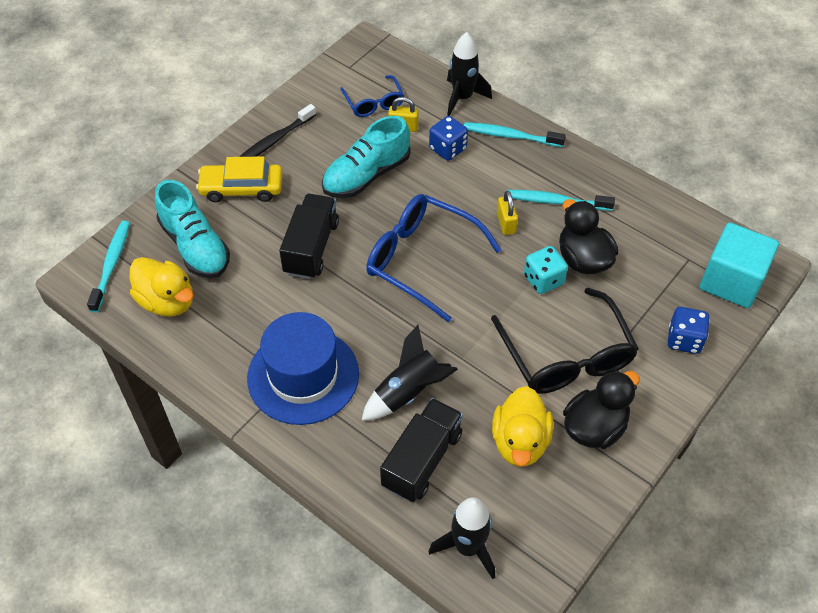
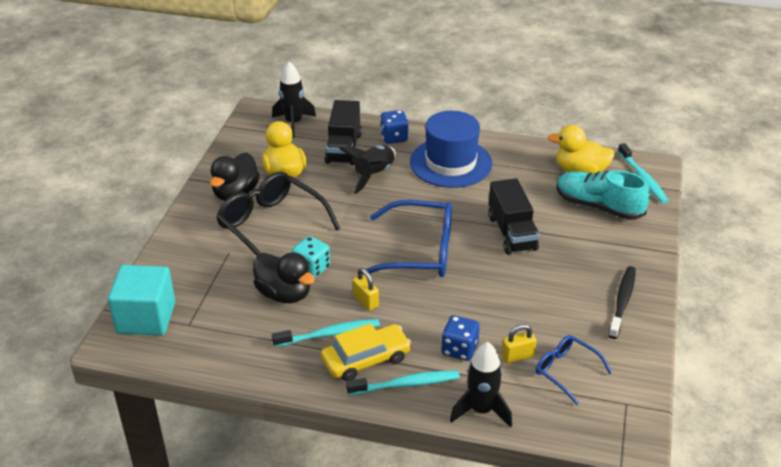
camera: 155 degrees right, 15 degrees down
yellow car [196,156,283,202] -> yellow car moved to [321,323,412,381]
turquoise shoe [322,116,411,198] -> none
blue dice [668,307,710,354] -> blue dice moved to [380,110,409,144]

